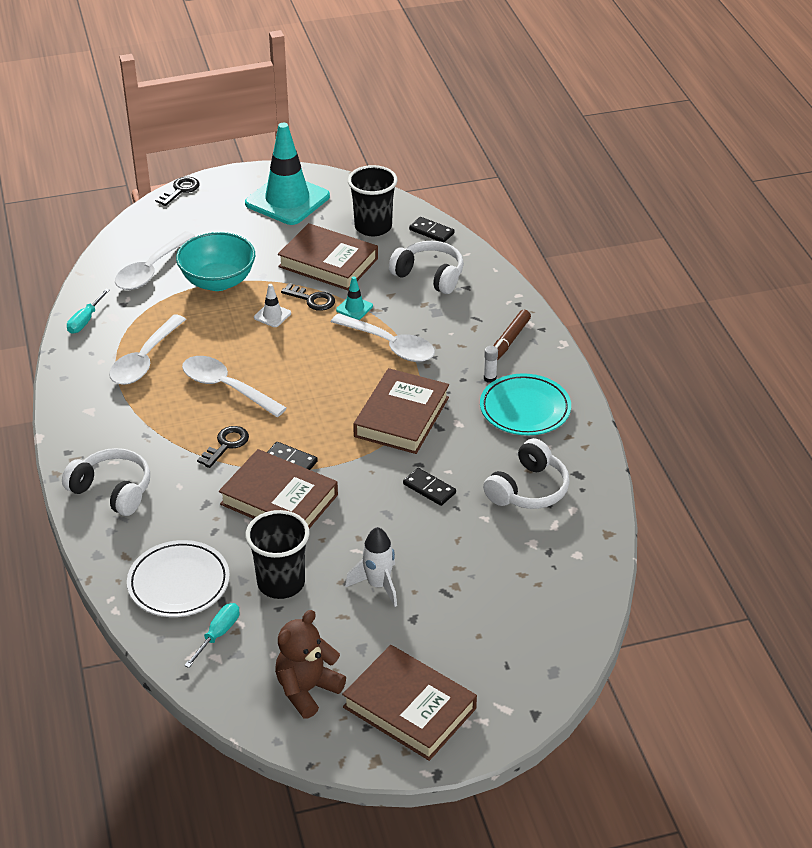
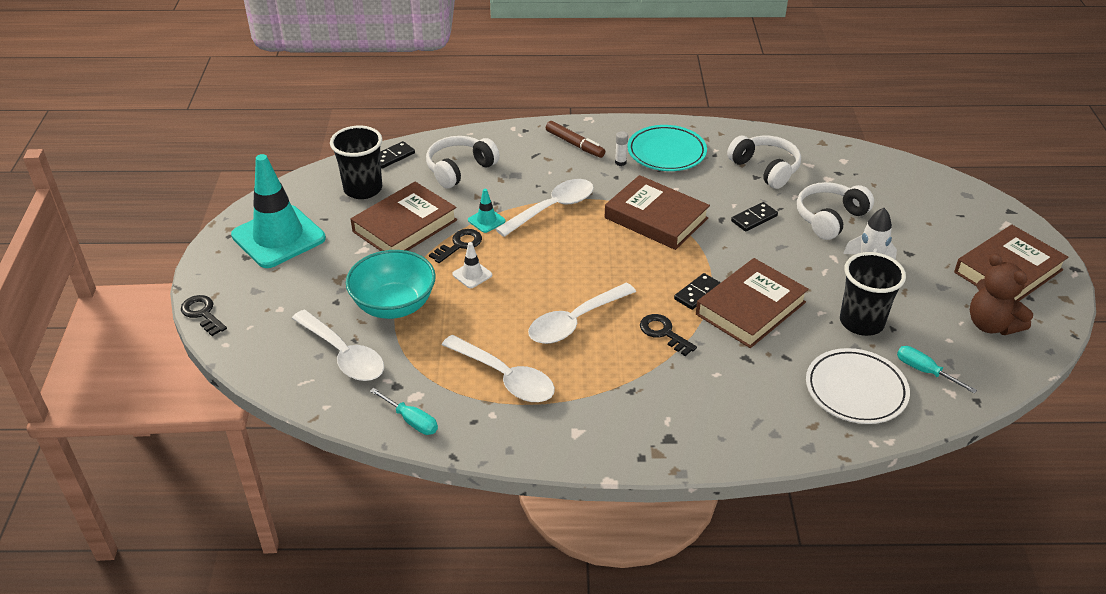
camera: 75 degrees left, 0 degrees up
white headphones [62,448,150,516] -> white headphones moved to [797,182,874,240]

